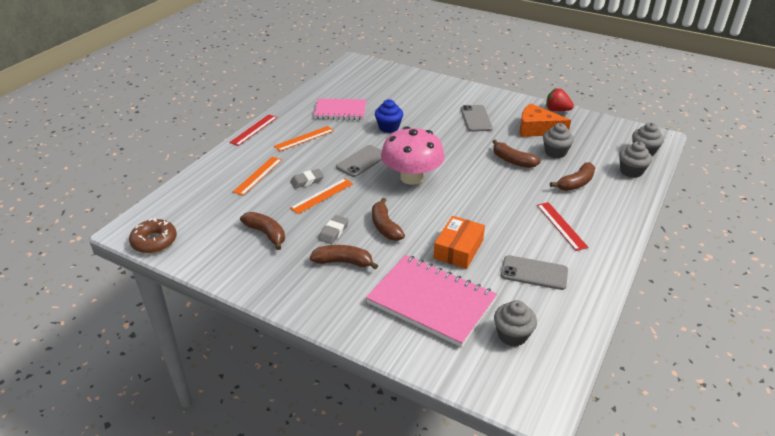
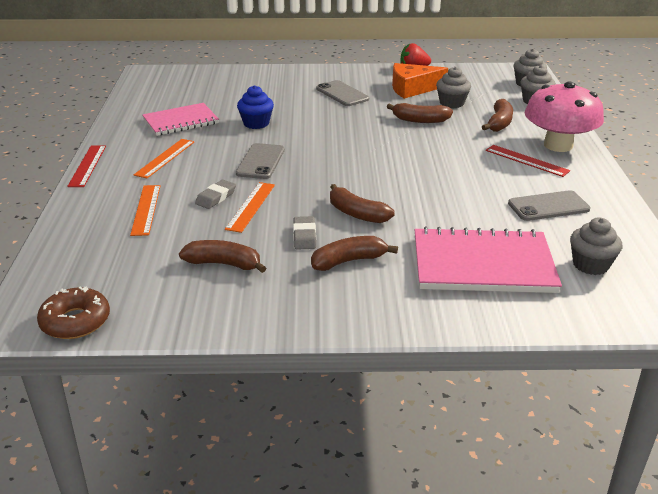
camera: 30 degrees left, 5 degrees down
pink mushroom [381,126,445,185] -> pink mushroom moved to [525,81,604,152]
orange box [433,216,485,269] -> none

